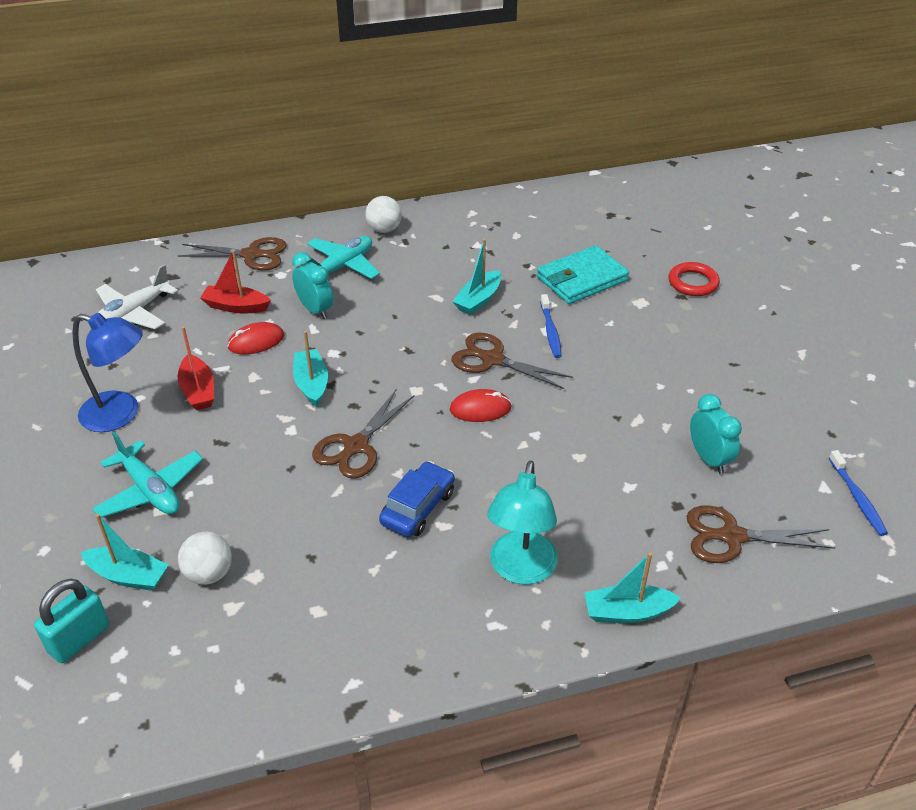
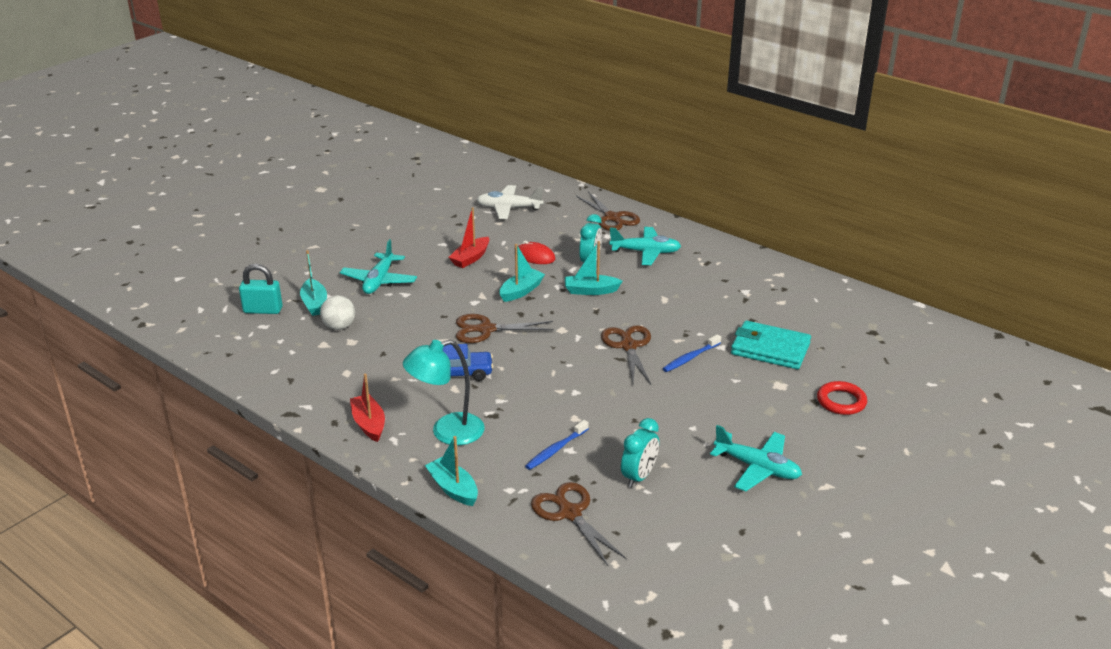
camera: 55 degrees right, 10 degrees down
blue lamp [73,313,143,432] -> none
red boat [200,250,271,313] -> red boat moved to [350,374,385,442]
white ball [365,196,402,233] -> none
red mouse [450,389,512,422] -> none
turquoise boat [452,239,501,315] -> turquoise boat moved to [565,241,623,295]
blue toothbrush [829,450,888,536] -> blue toothbrush moved to [525,420,589,470]
none -> turquoise plane [710,425,802,491]

